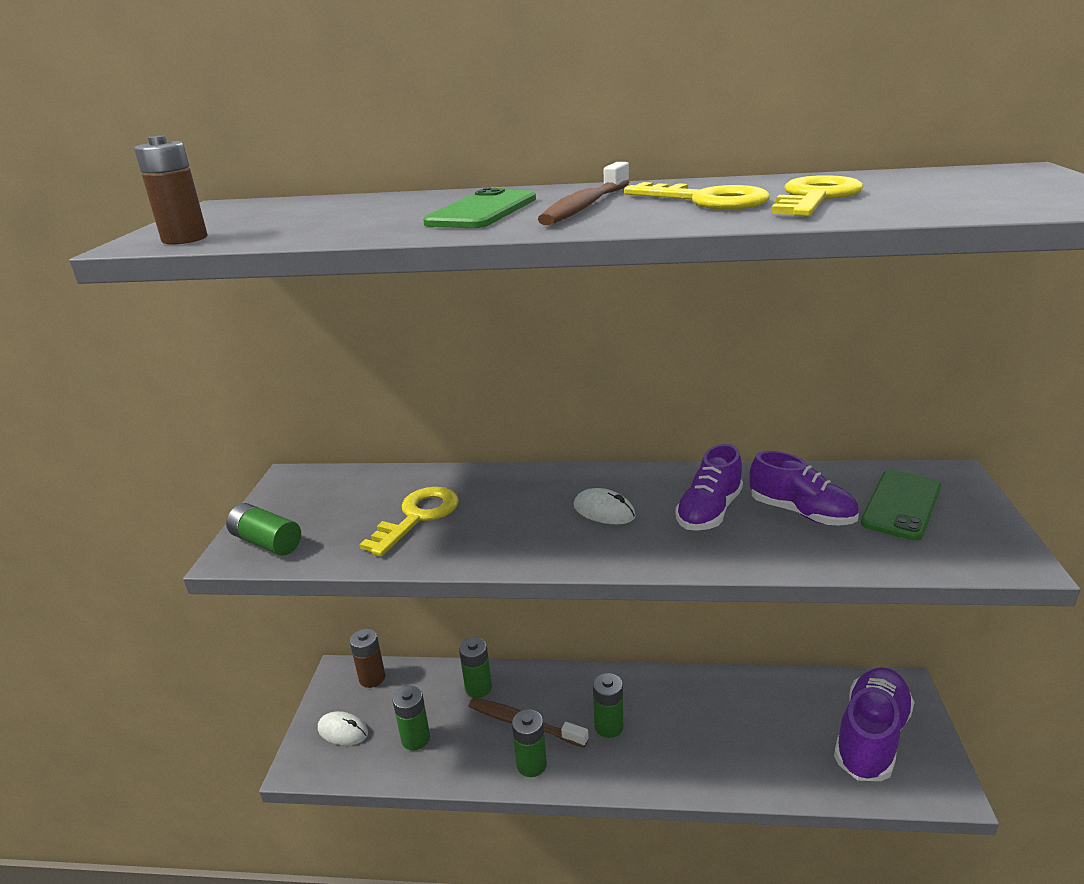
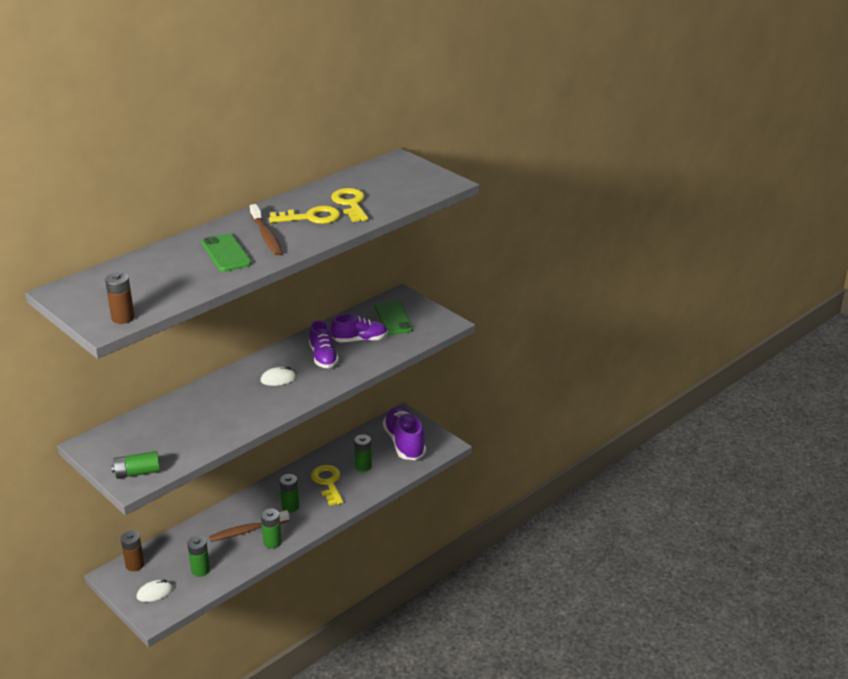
camera: 50 degrees left, 5 degrees up
yellow key [359,487,459,557] -> yellow key moved to [311,465,343,506]
green battery [459,638,492,698] -> green battery moved to [354,434,372,472]

